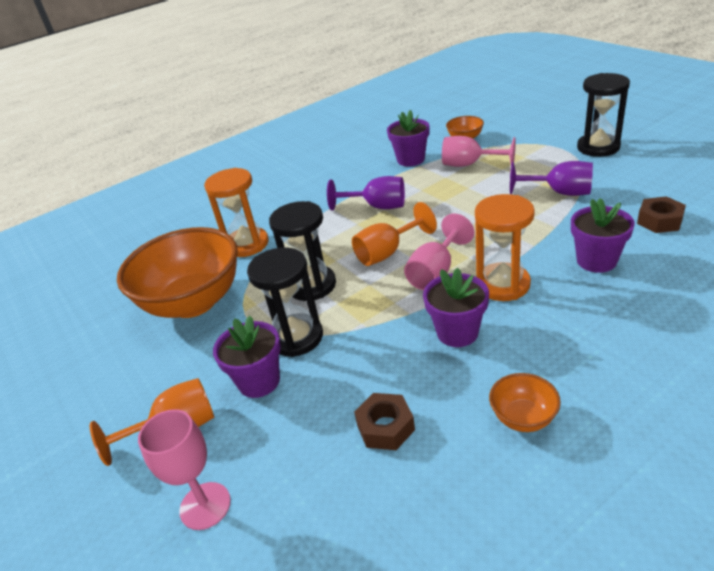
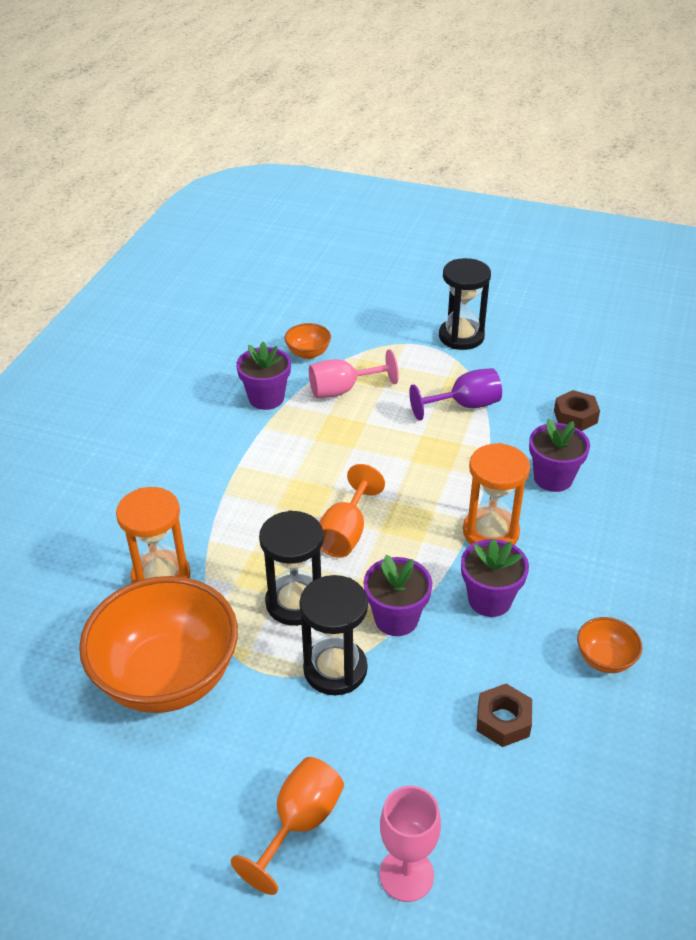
camera: 40 degrees left, 5 degrees up
purple flower pot [213,316,281,398] -> purple flower pot moved to [364,555,432,636]
purple goblet [327,176,405,211] -> none
pink goblet [404,214,474,290] -> none

